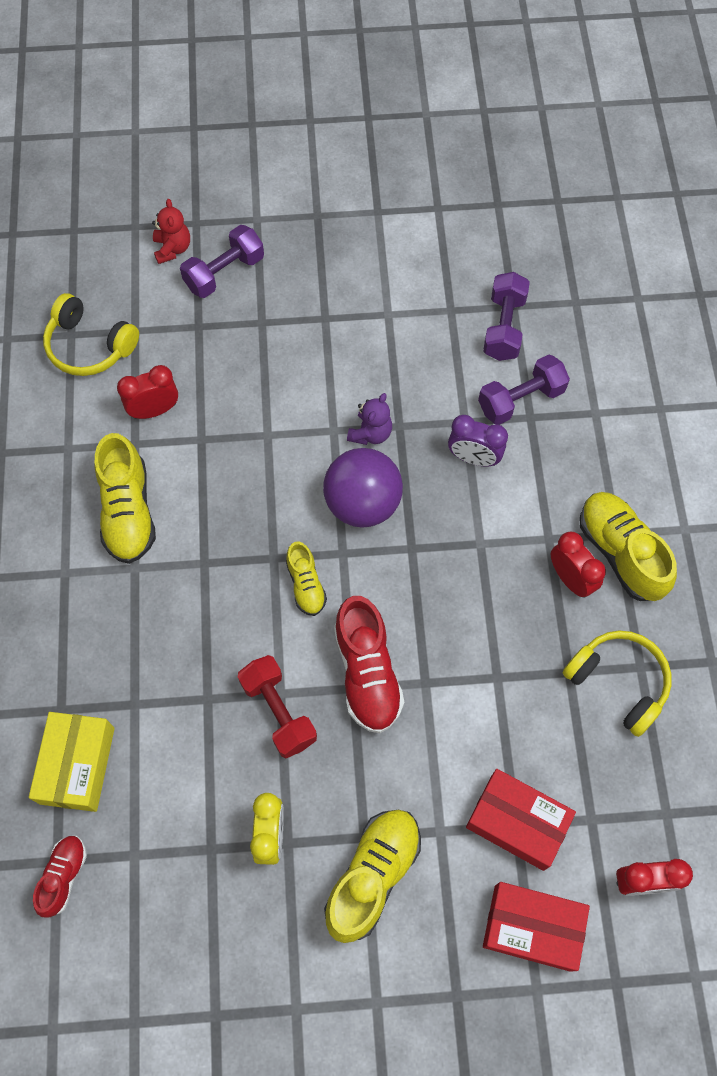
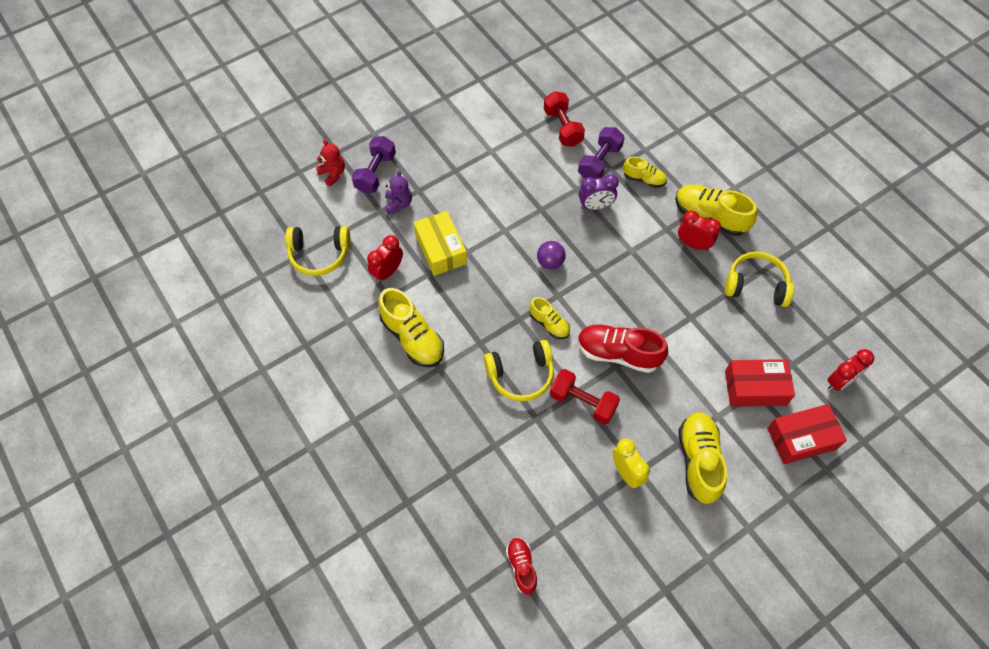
camera: 30 degrees left, 5 degrees down
yellow box [29,712,115,812] -> yellow box moved to [414,211,467,276]
purple ball [323,448,403,528] -> purple ball [537,241,566,270], size x0.54
red shoe [334,596,404,733] -> red shoe turned 150 degrees clockwise [578,324,668,373]
purple teddy bear [347,393,392,445] -> purple teddy bear moved to [385,170,412,214]
purple dumbbell [483,272,530,361] -> red dumbbell [544,91,585,147]
none -> yellow headphones [484,340,554,402]
none -> yellow shoe [623,157,667,188]

